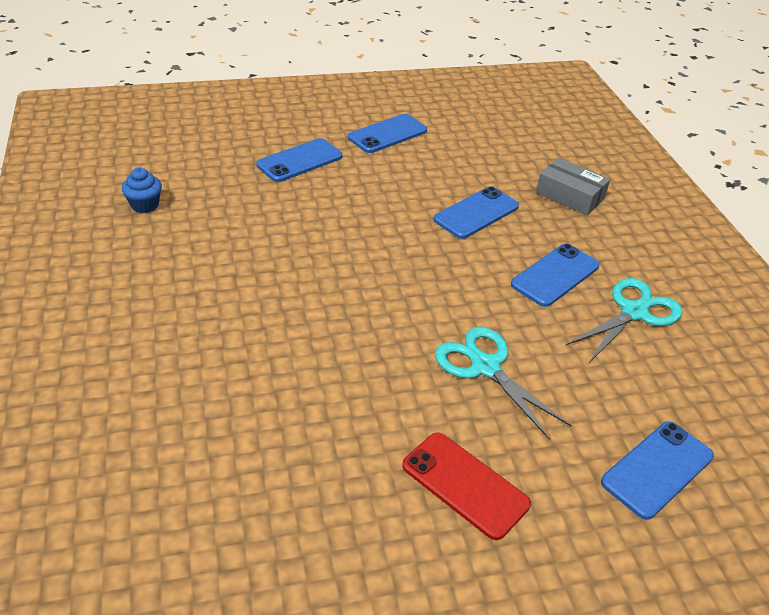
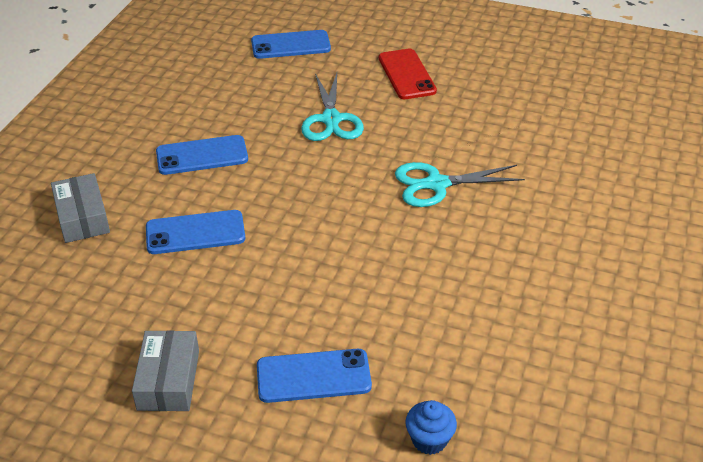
camera: 145 degrees left, 0 degrees up
blue cupcake [122,167,162,213] -> blue cupcake moved to [405,400,457,455]
blue phone [348,114,427,153] -> grey box [132,330,199,411]
turquoise scissors [566,278,683,363] -> turquoise scissors moved to [395,162,525,207]

